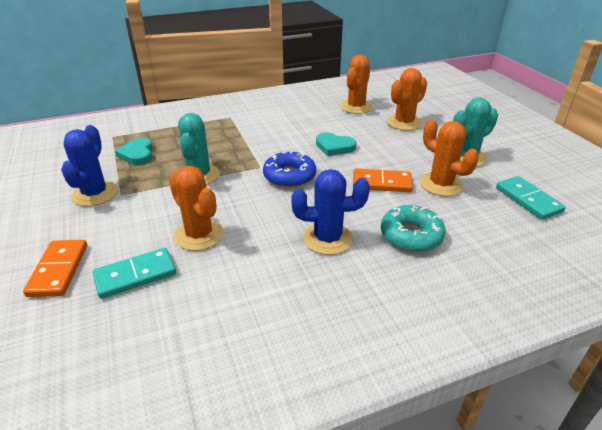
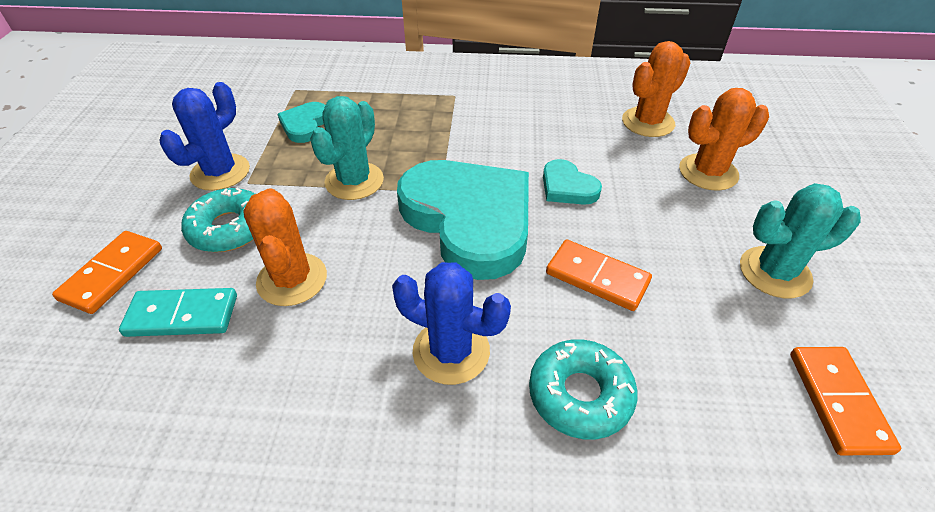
camera: 25 degrees right, 10 degrees up
blue donut [263,151,316,188] -> turquoise heart [397,160,529,280]
orange cactus [420,119,479,196] -> none
turquoise domino [496,176,566,220] -> orange domino [790,347,901,455]
none -> turquoise donut [181,188,255,252]

